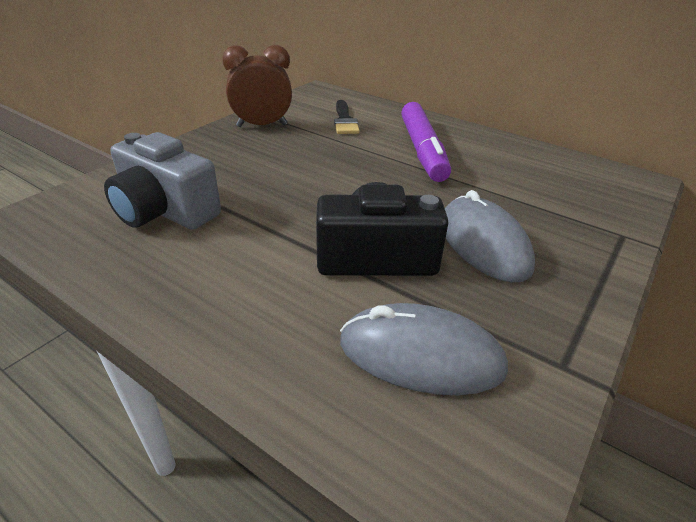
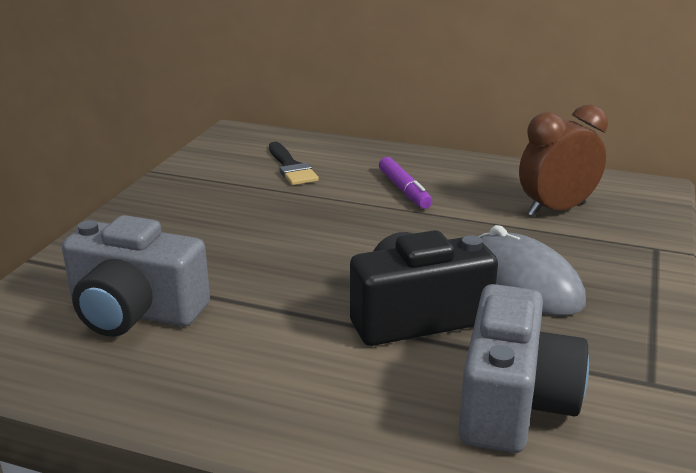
camera: 15 degrees left, 10 degrees down
brown clock [222,45,292,127] -> brown clock moved to [519,105,608,217]
grey mouse [340,303,508,395] -> grey camera [459,284,589,453]
purple marker [401,102,451,182] -> purple marker [379,157,432,209], size x0.58

